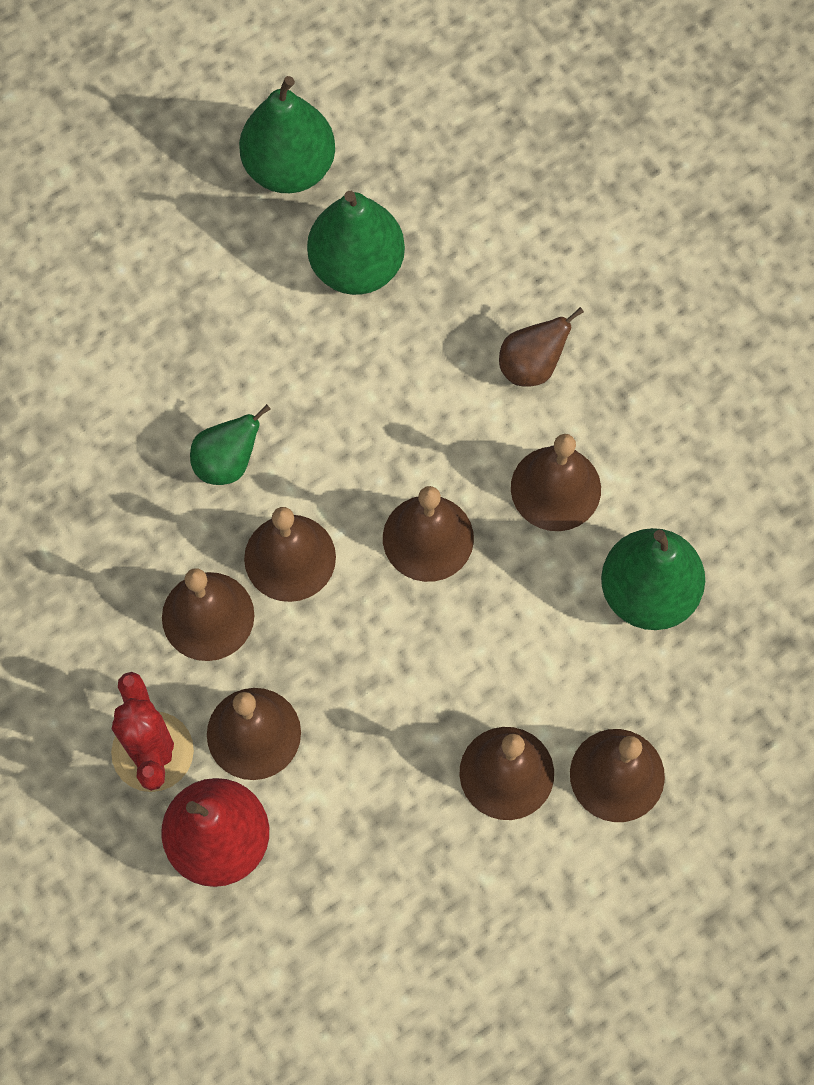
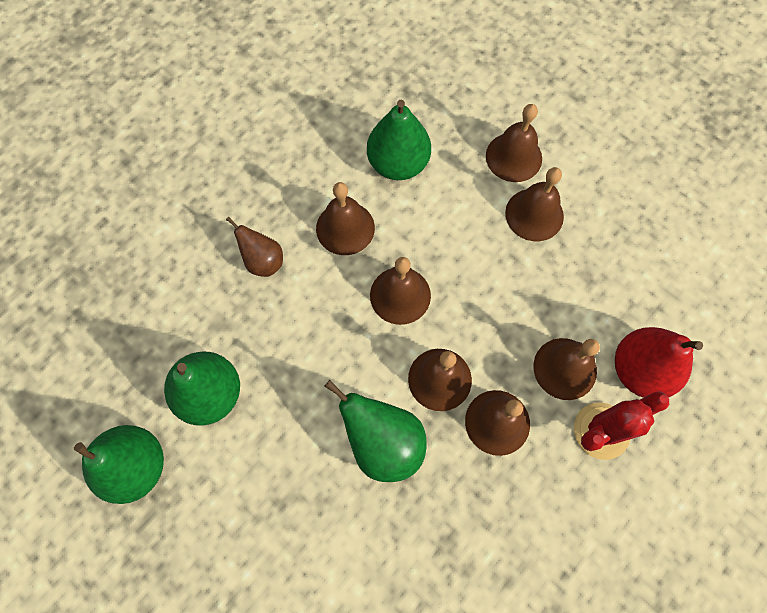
camera: 105 degrees left, 0 degrees up
green pear [190,404,271,485] -> green pear [324,380,427,482], size x1.66

